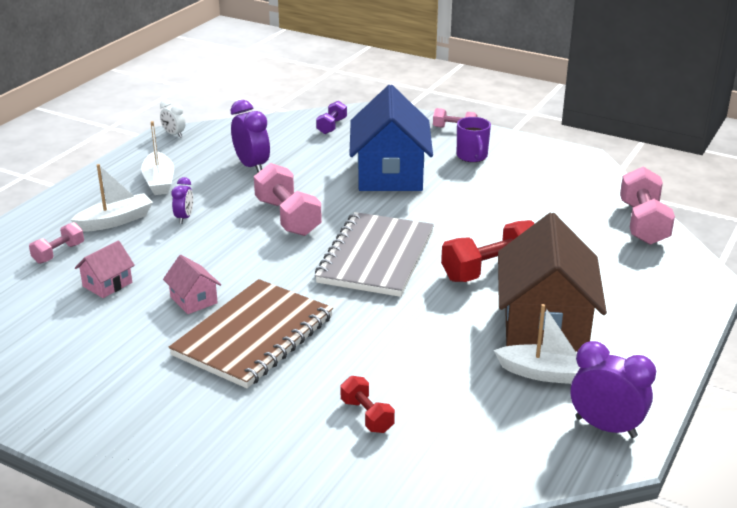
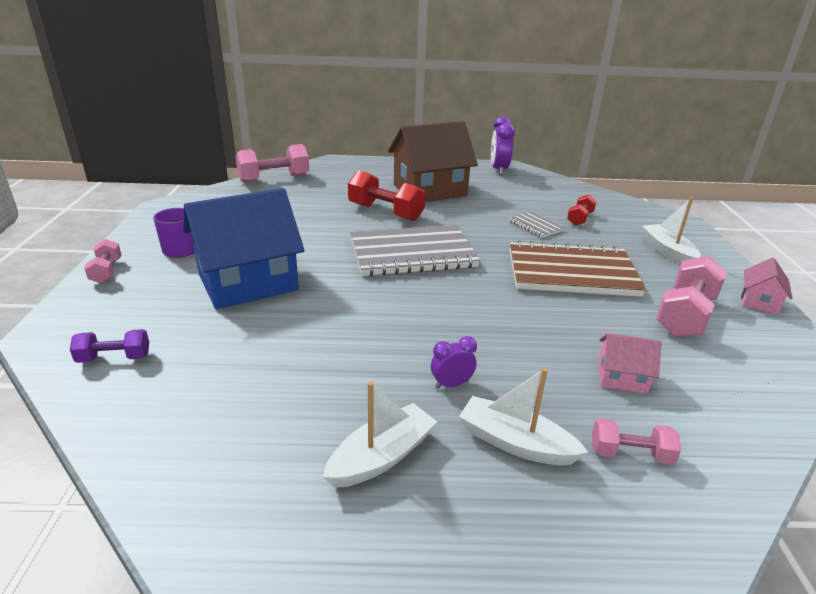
camera: 120 degrees left, 0 degrees up
white clock [160,100,186,138] -> none
pink house [163,255,221,314] -> pink house moved to [741,258,793,314]
purple clock [231,100,270,172] -> none
pink dumbbell [254,163,322,236] -> pink dumbbell moved to [656,256,727,337]
white boat [494,304,580,384] -> white boat moved to [642,198,701,265]
none -> grey notebook [509,211,565,238]

